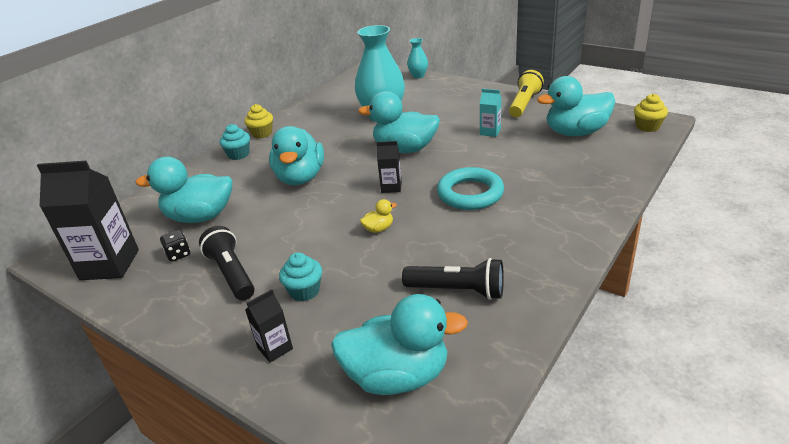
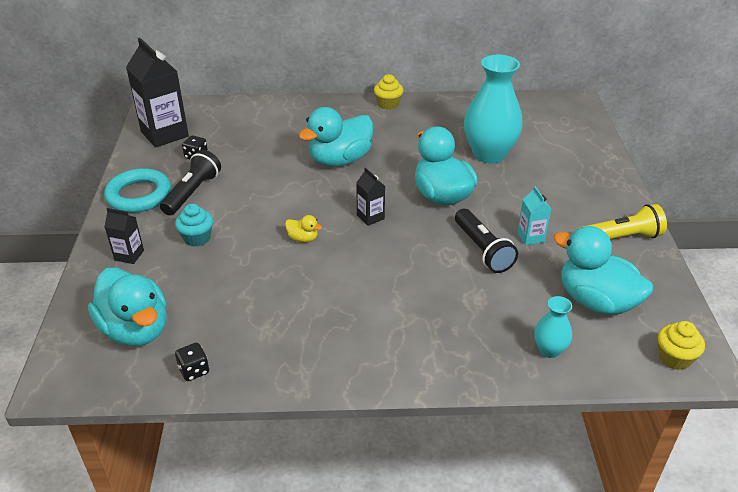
camera: 50 degrees right, 5 degrees up
turquoise duck [136,157,232,223] -> none
turquoise cupcake [220,124,250,160] -> none
black flashlight [402,258,504,300] -> black flashlight moved to [455,209,518,273]
turquoise vase [407,38,428,79] -> turquoise vase moved to [534,296,572,358]
turquoise ring [437,167,504,210] -> turquoise ring moved to [104,168,171,213]
none -> black dice [175,343,209,381]

